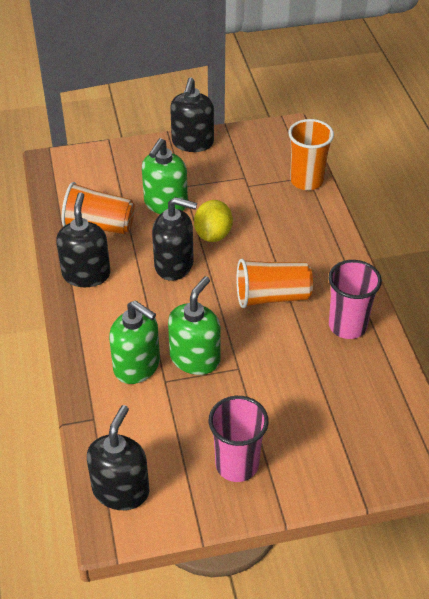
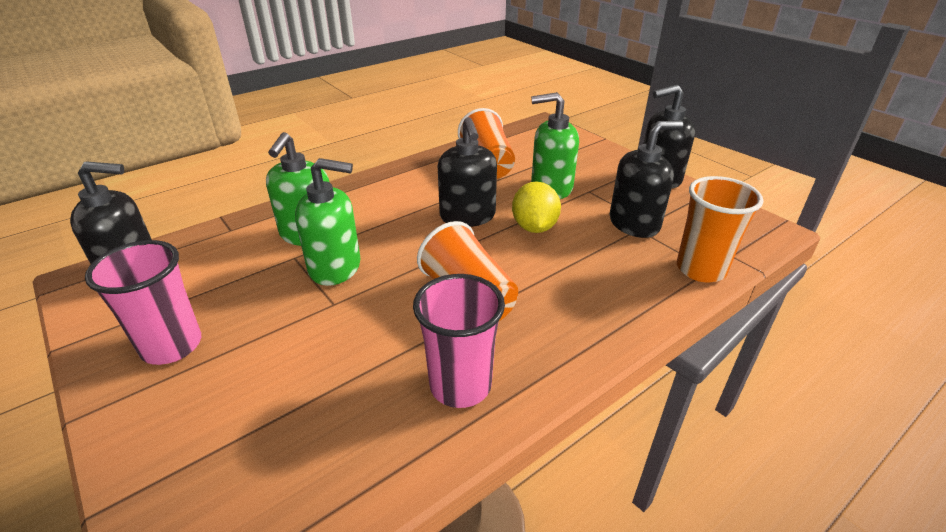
camera: 65 degrees right, 10 degrees down
black soap dispenser [56,192,110,287] -> black soap dispenser moved to [609,121,683,238]
yellow lemon [194,200,233,242] -> yellow lemon turned 75 degrees counterclockwise [512,182,561,233]

